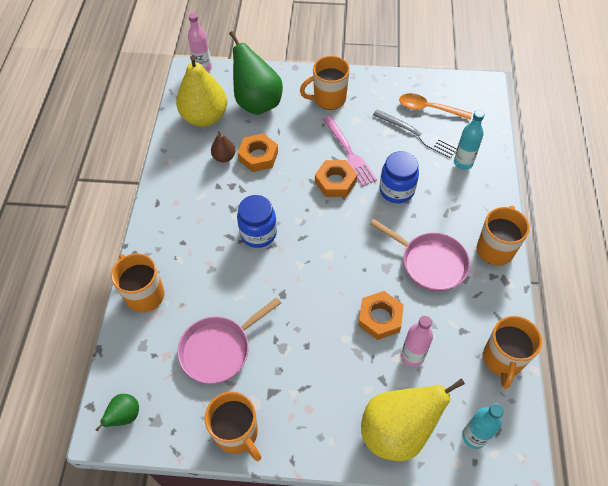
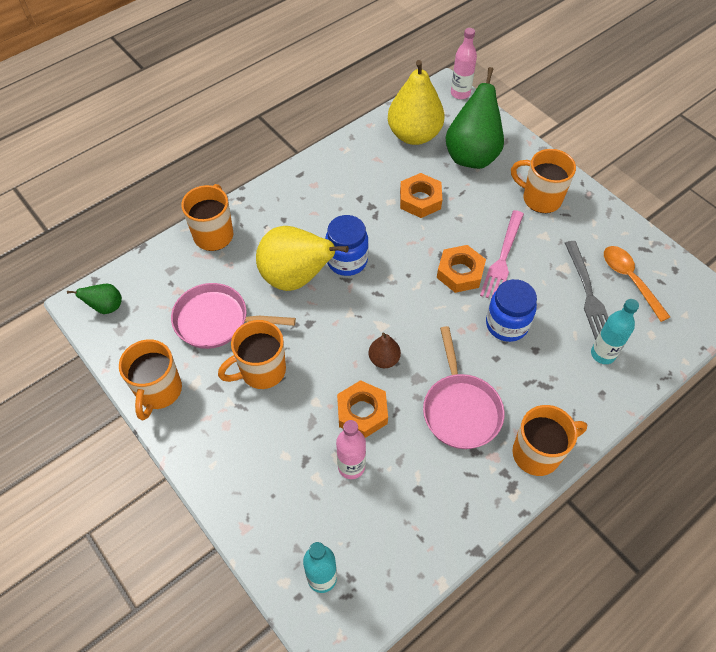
camera: 45 degrees right, 0 degrees up
brown pear [211,131,235,162] -> brown pear moved to [369,333,401,368]
yellow pear [361,378,465,461] -> yellow pear moved to [256,226,349,291]
orange mug [483,316,542,389] -> orange mug moved to [218,320,286,389]

